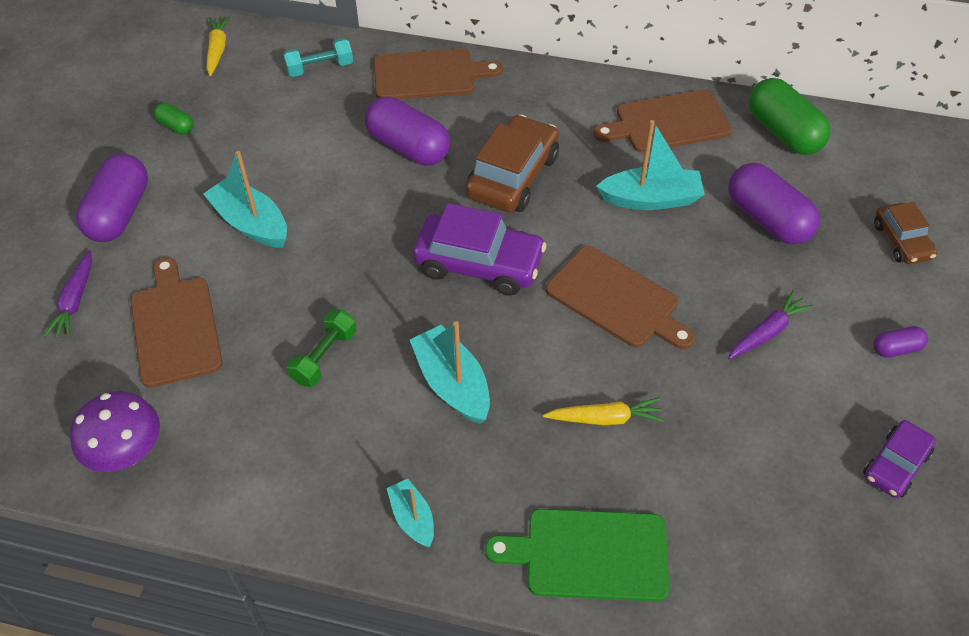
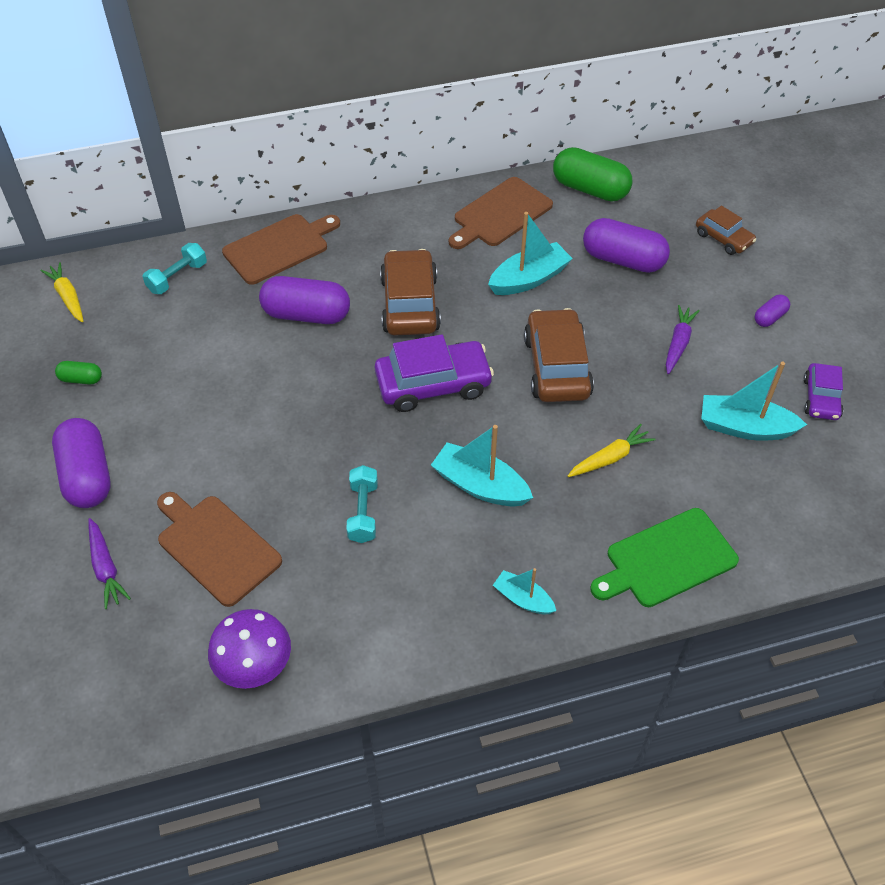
camera: 30 degrees left, 0 degrees up
turquoise boat [203,151,287,248] -> turquoise boat moved to [701,362,807,441]
green dumbbell [287,309,357,387] -> turquoise dumbbell [346,465,378,543]
brown cutting board [546,246,695,349] -> brown car [524,308,594,402]

